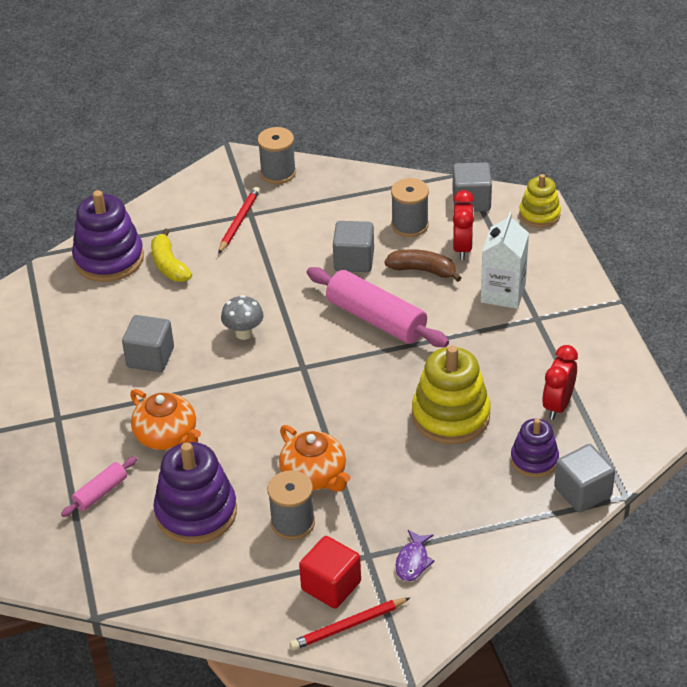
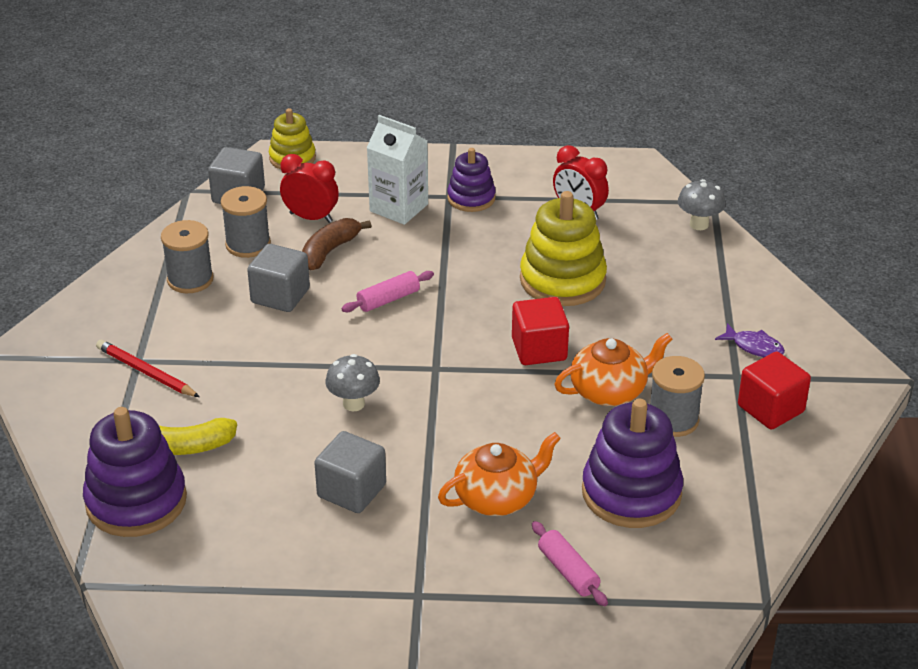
camera: 75 degrees left, 5 degrees down
grey spool [258,127,296,184] -> grey spool moved to [161,220,214,293]
red pencil [290,598,410,650] -> none
pink rolling pin [307,267,449,347] -> pink rolling pin [341,271,434,312], size x0.51
purple stacking toy [511,418,559,478] -> purple stacking toy moved to [447,148,496,212]
grey cube [554,444,615,512] -> grey mushroom [678,179,726,230]
none -> red cube [512,297,569,365]

